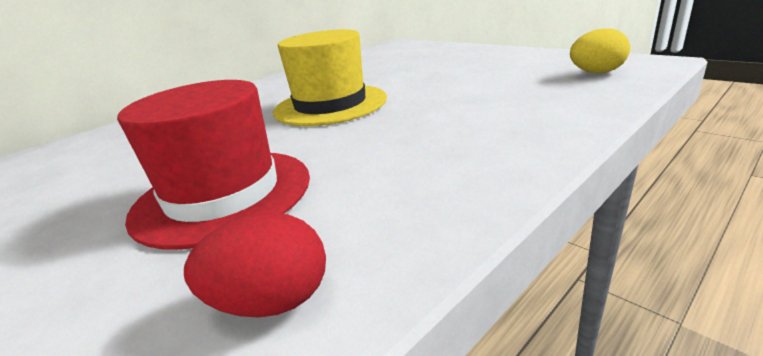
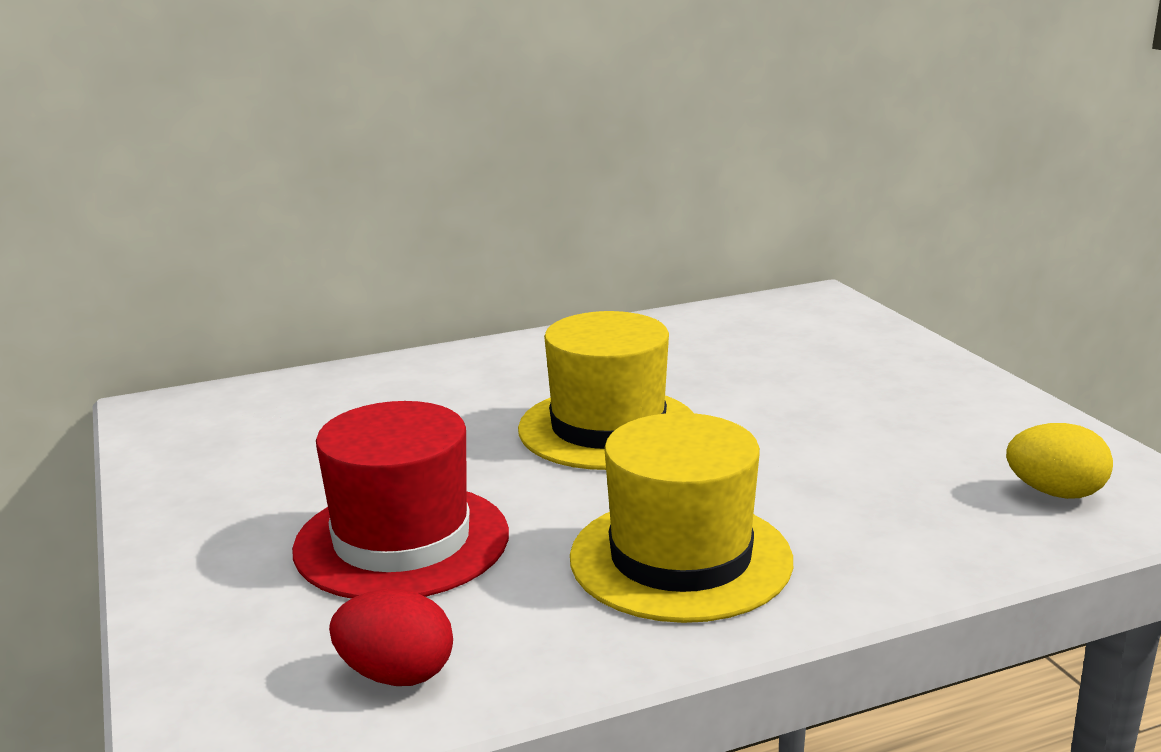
camera: 20 degrees right, 5 degrees down
none -> yellow hat [570,413,793,623]

